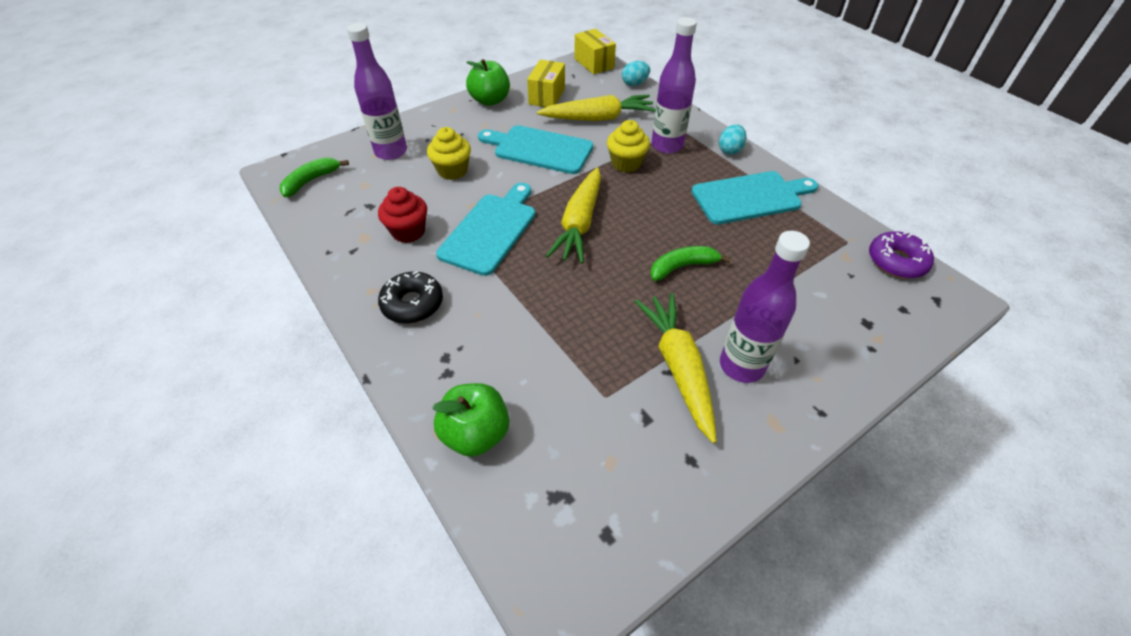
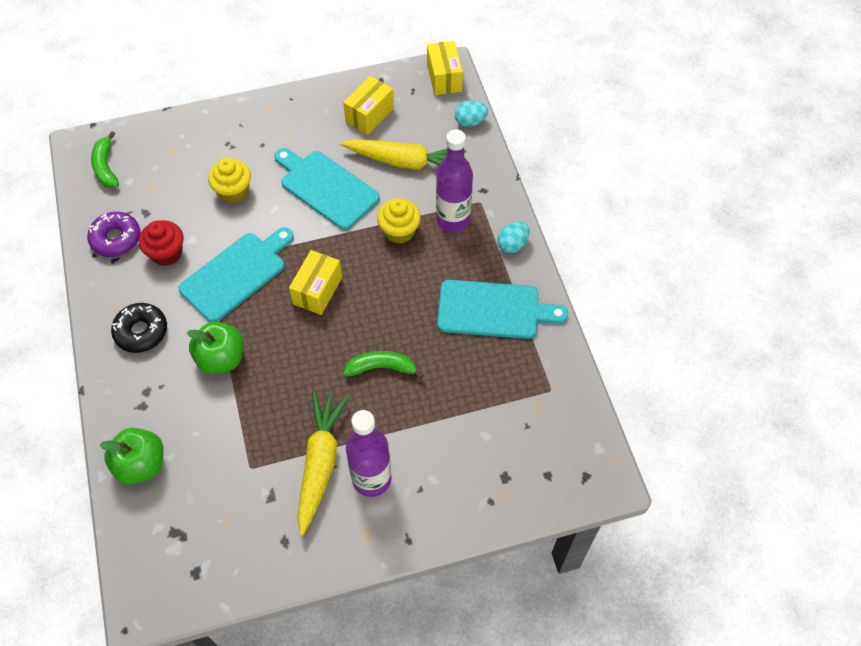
camera: 20 degrees right, 10 degrees up
green banana [279,157,349,198] -> green banana turned 75 degrees counterclockwise [91,131,119,188]
purple bottle [347,23,407,160] -> none
green apple [466,59,510,106] -> green apple moved to [187,322,244,374]
yellow carrot [546,168,601,264] -> yellow box [289,250,342,315]
purple donut [869,231,934,278] -> purple donut moved to [87,212,141,257]

